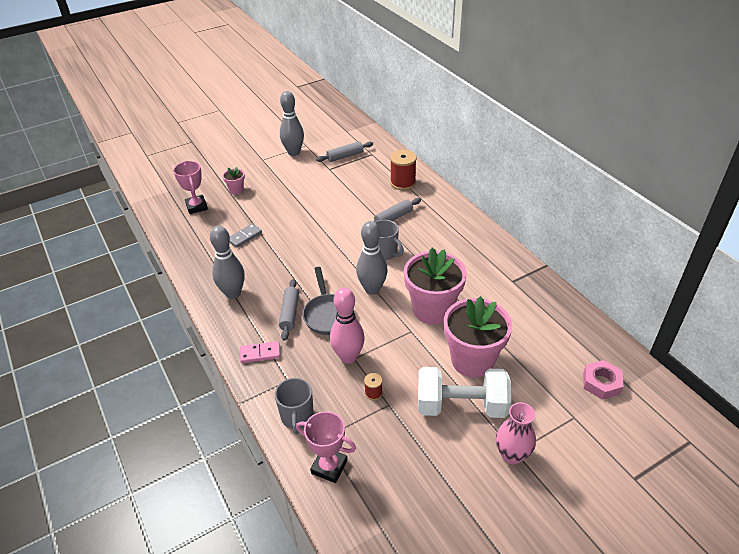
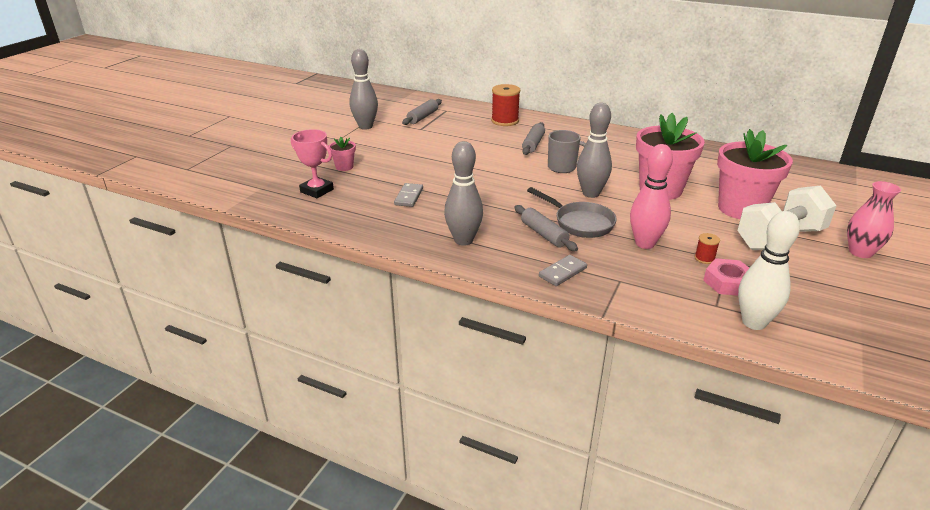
camera: 35 degrees left, 10 degrees down
pink domino [240,341,280,363] -> grey domino [539,255,587,286]
grey mug [275,378,314,435] -> none
pink trophy [296,411,356,483] -> white bowling pin [738,211,800,330]
pink nut [583,360,624,400] -> pink nut moved to [703,258,749,296]

